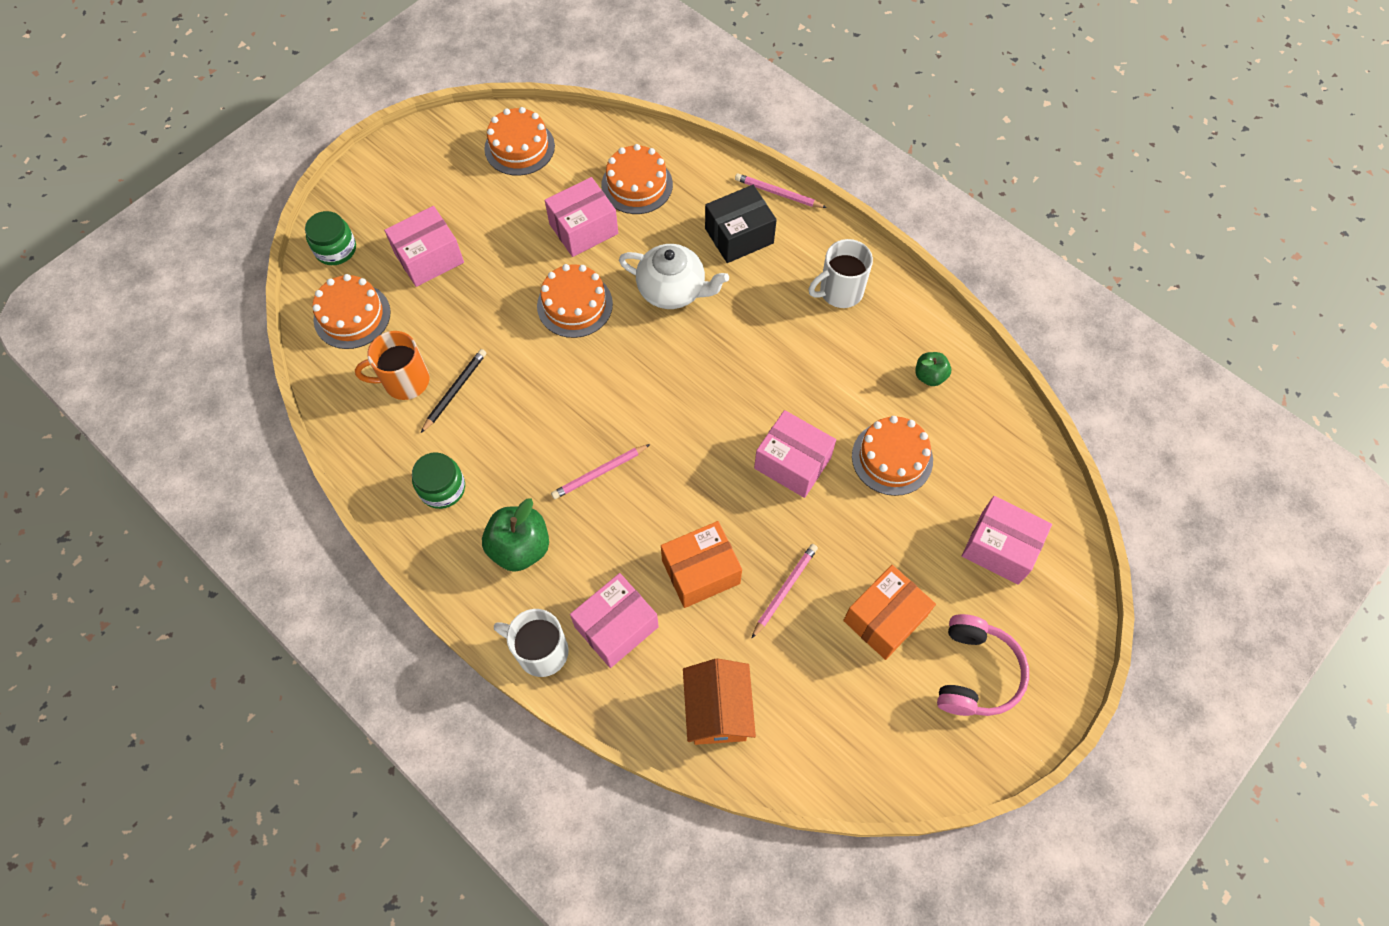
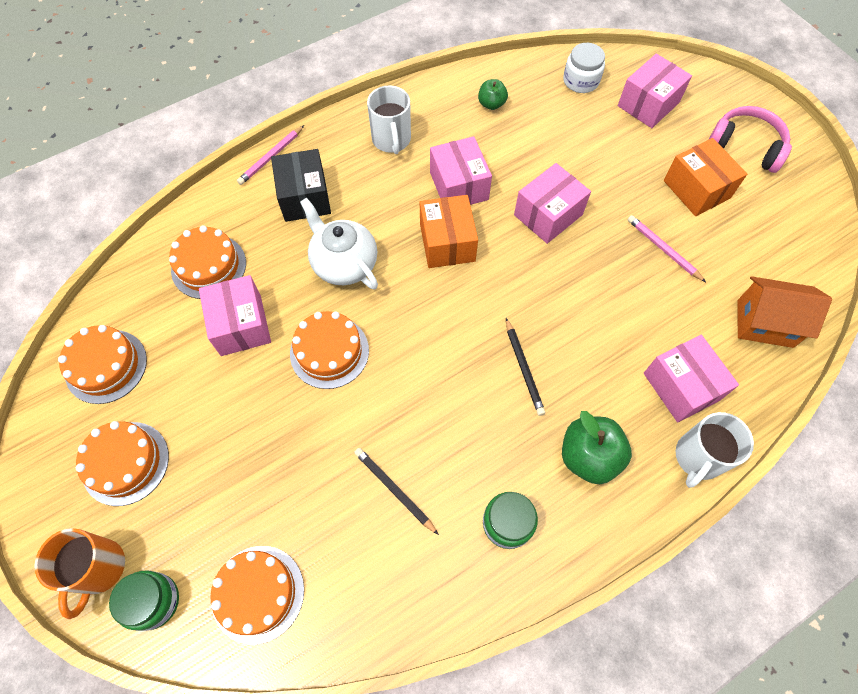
camera: 75 degrees left, 0 degrees up
orange mug [355,331,429,400] -> orange mug moved to [34,528,125,619]
pink box [384,206,464,287] -> pink box moved to [430,136,492,205]
pink pencil [551,444,650,499] -> black pencil [506,318,545,416]
white teapot [619,244,729,309] -> white teapot turned 75 degrees counterclockwise [300,198,378,289]
orange box [661,521,742,608] -> orange box moved to [420,195,478,268]
orange cake [852,416,933,496] -> orange cake moved to [76,421,169,506]
none -> white jar [563,43,605,93]

